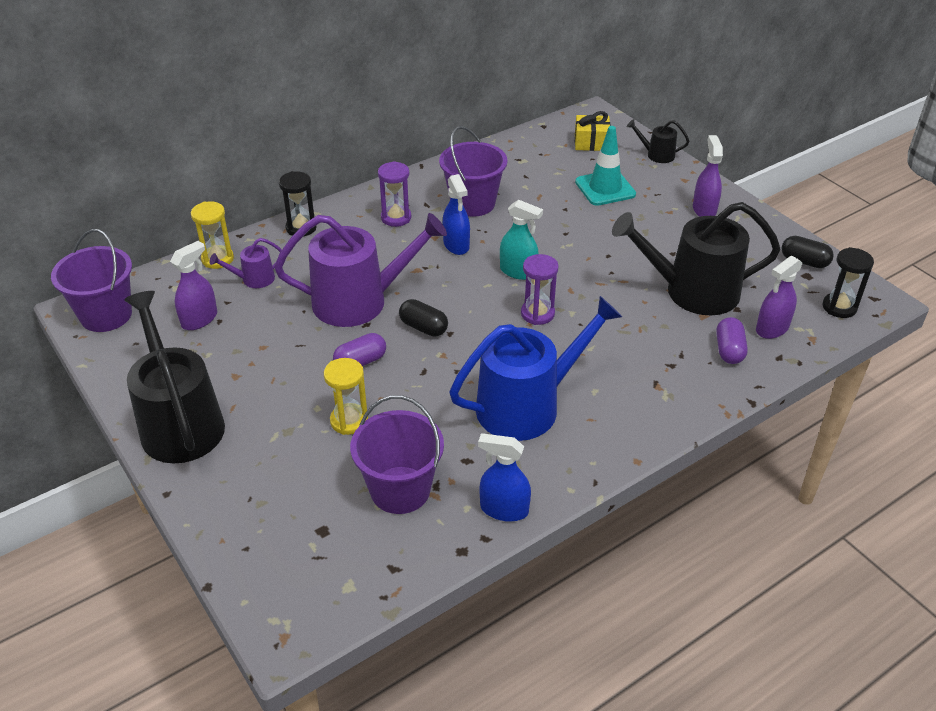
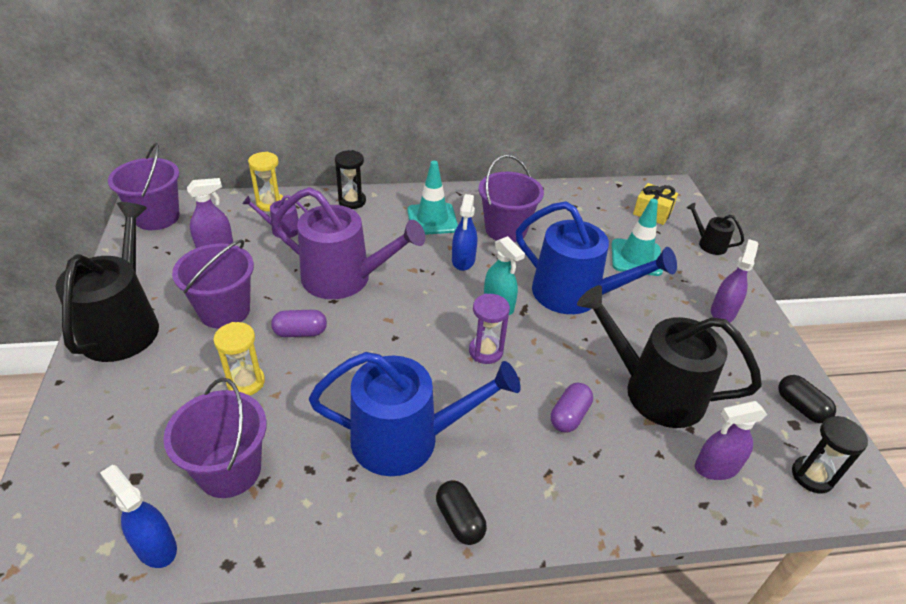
camera: 25 degrees right, 0 degrees up
purple hourglass [378,161,411,227] -> turquoise traffic cone [407,161,458,235]
black capsule [399,299,448,337] -> black capsule moved to [436,480,487,545]
blue spray bottle [478,433,531,522] -> blue spray bottle moved to [100,465,177,568]
purple capsule [716,317,748,364] -> purple capsule moved to [551,383,593,433]
none -> purple bucket [172,239,254,328]
none -> blue watering can [516,201,677,314]

